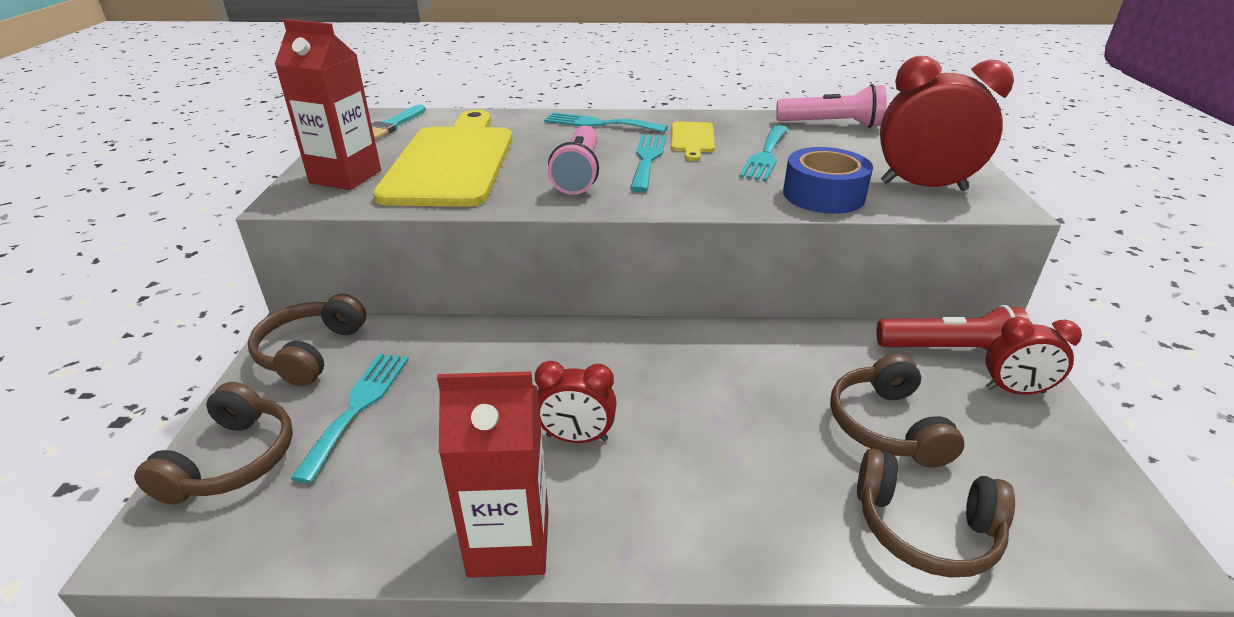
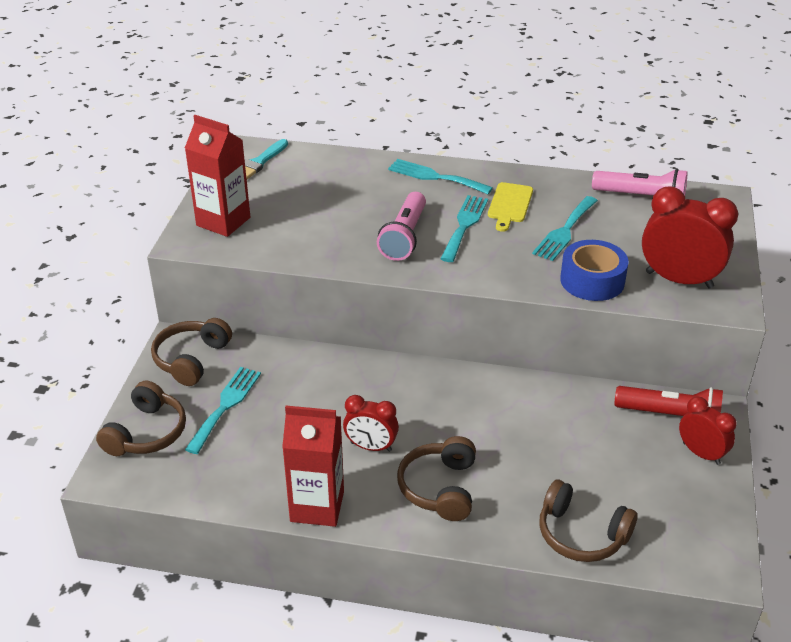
camera: 10 degrees right, 5 degrees up
yellow cutting board [373,110,512,207] -> none
brown headphones [830,354,965,468] -> brown headphones moved to [397,436,476,521]
red clock [986,317,1082,394] -> red clock turned 150 degrees counterclockwise [679,396,737,465]

